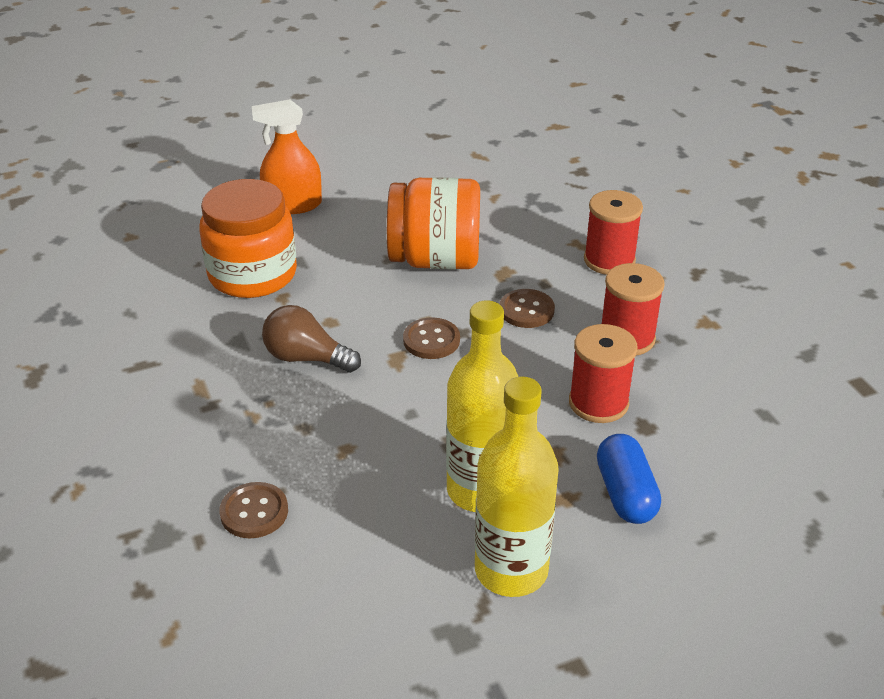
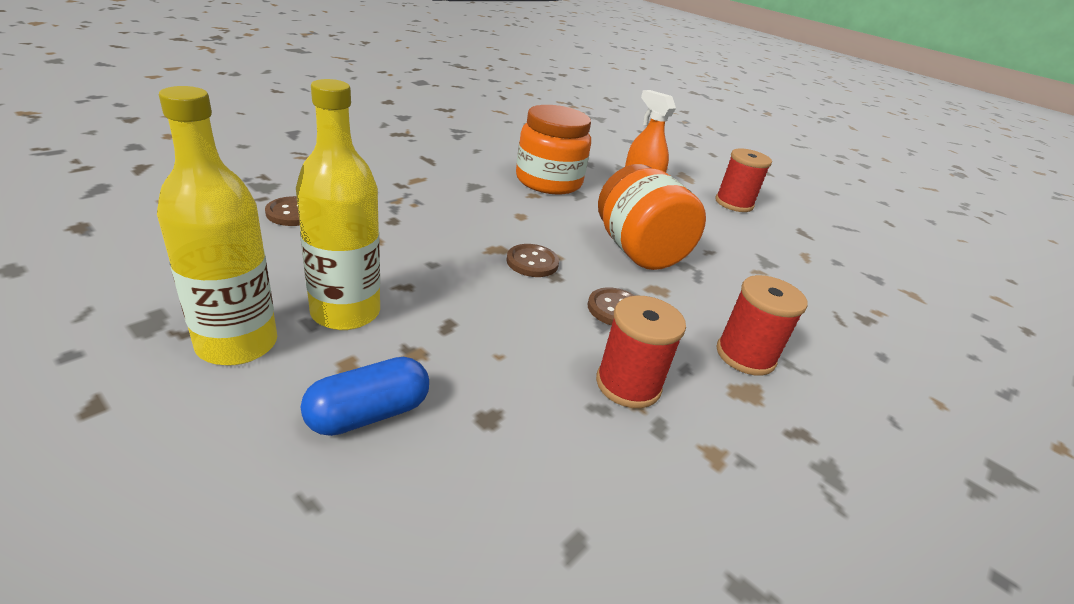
camera: 60 degrees right, 5 degrees down
brown light bulb [262,305,361,373] -> none
red spool [569,324,638,423] -> red spool moved to [715,149,772,212]

